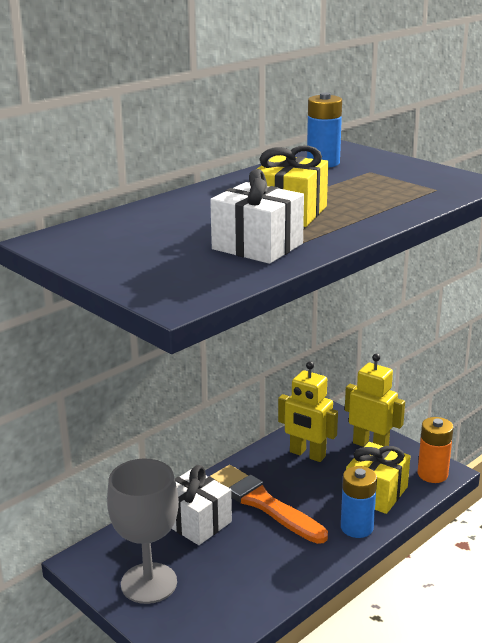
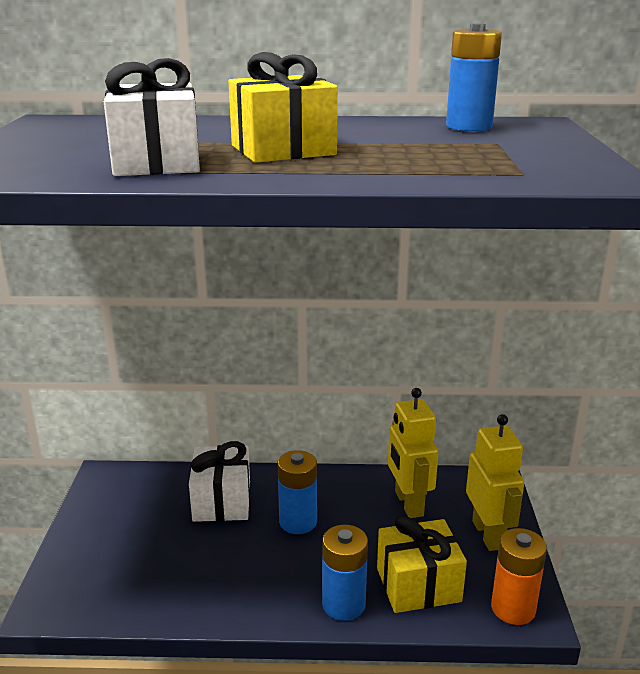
camera: 45 degrees right, 0 degrees up
grey goblet [107,459,179,604] -> none
orange brush [210,465,328,544] -> blue battery [278,450,317,534]

